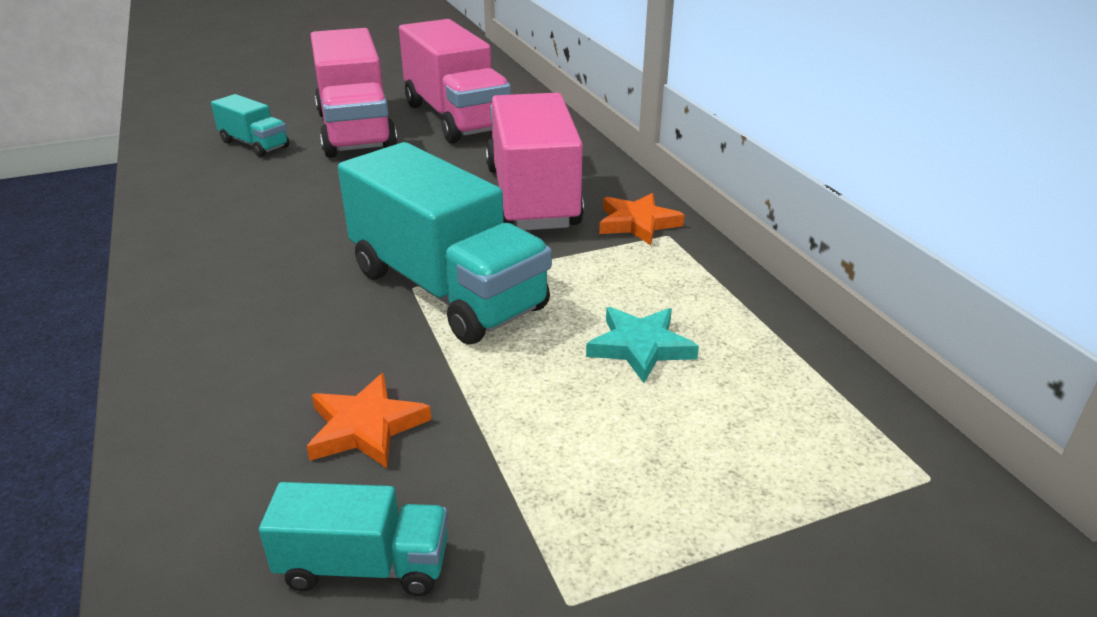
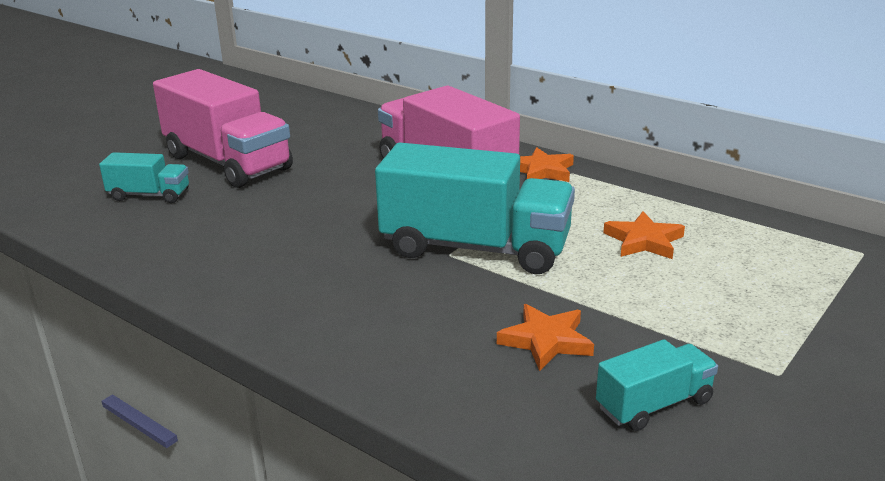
camera: 30 degrees left, 5 degrees down
pink truck [399,19,511,143] -> none
turquoise star [586,307,699,383] -> orange star [603,212,685,259]

